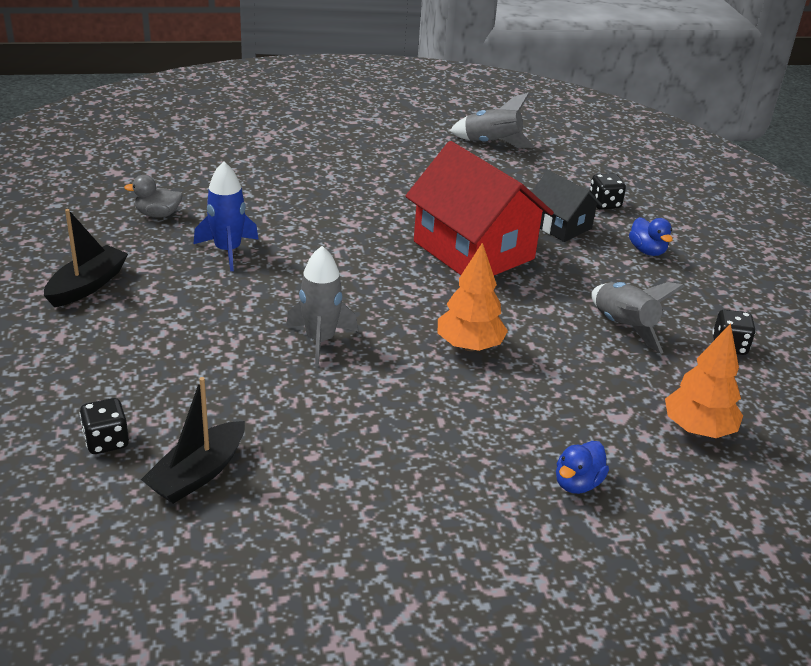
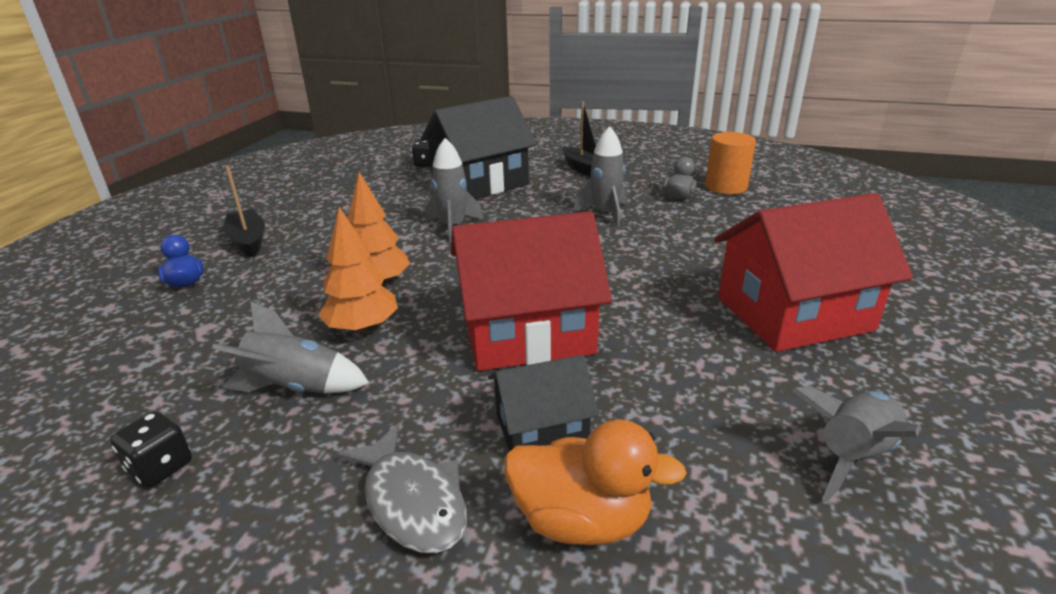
camera: 120 degrees right, 5 degrees down
black boat [141,377,245,504] -> black boat moved to [224,165,265,257]
blue rocket [194,161,259,271] -> grey rocket [573,126,626,227]
black dice [590,173,626,210] -> orange duck [504,420,687,545]
blue duck [629,217,673,256] -> grey fish [336,423,467,553]
orange tree [665,323,743,438] -> orange tree moved to [318,207,398,333]
none -> black house [421,96,537,199]
none -> orange cylinder [705,132,756,194]
none -> red house [714,193,913,352]

